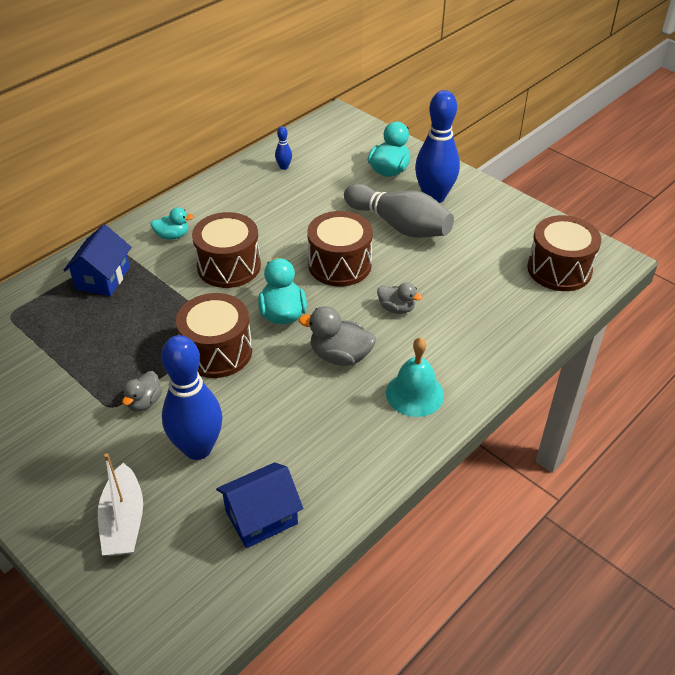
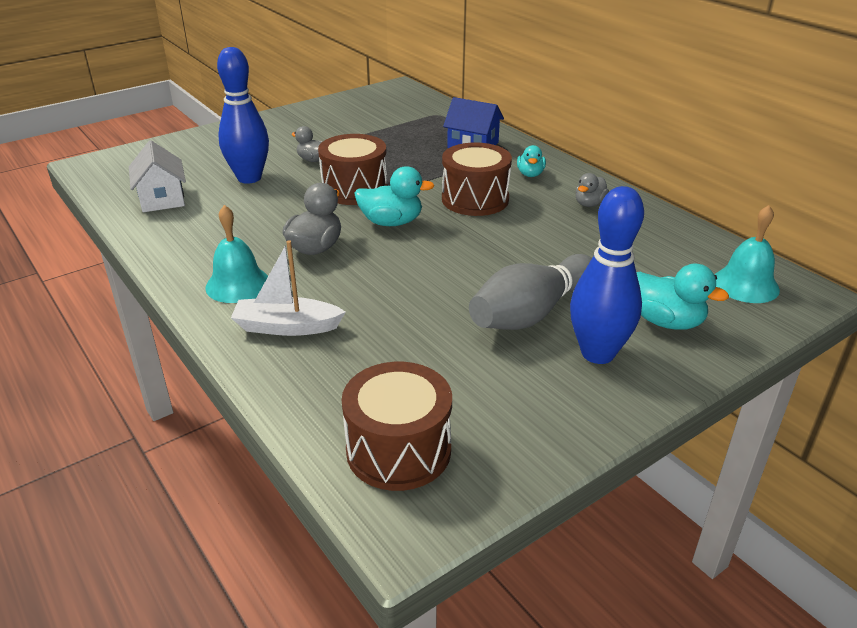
camera: 100 degrees right, 10 degrees down
white boat [98,453,143,556] -> white boat moved to [231,240,346,336]
blue house [216,462,303,548] -> white house [129,140,186,212]
blue bowling pin [275,126,292,170] -> none
brown drum [307,211,373,287] -> none
grey duck [377,282,422,314] -> grey duck moved to [576,173,609,207]
none -> turquoise bell [715,205,780,303]

